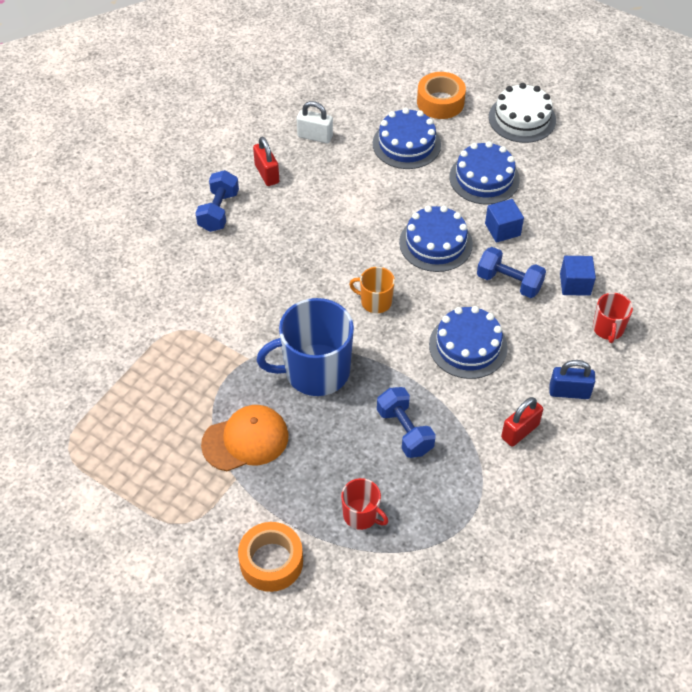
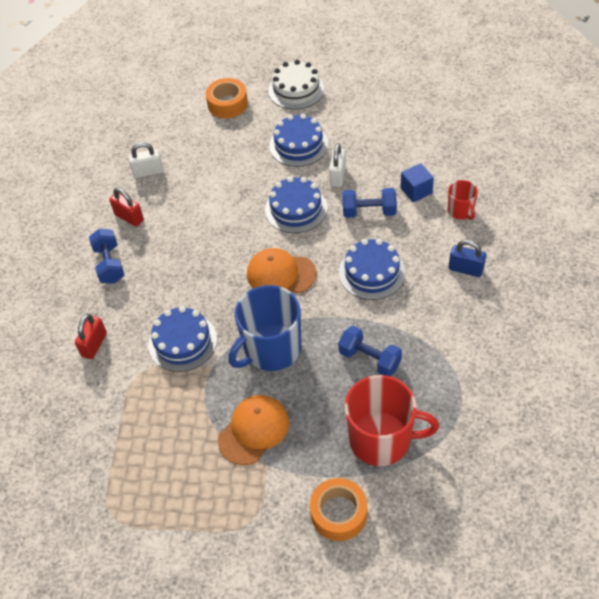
camera: 25 degrees left, 0 degrees up
red mug [341,478,388,530] -> red mug [345,375,439,466], size x2.00
orange mug [349,267,395,313] -> orange cap [247,248,316,293]
blue cake [373,108,441,169] -> blue cake moved to [148,306,217,372]
blue cube [485,199,524,243] -> white padlock [329,143,346,187]
red padlock [501,397,543,447] -> red padlock moved to [75,314,107,359]
blue padlock [549,360,595,399] -> blue padlock turned 45 degrees clockwise [449,240,486,277]

